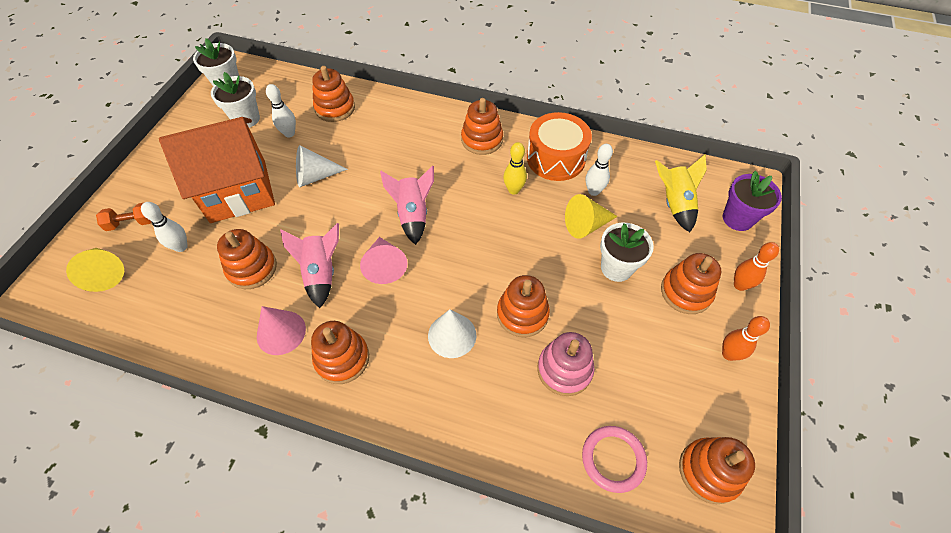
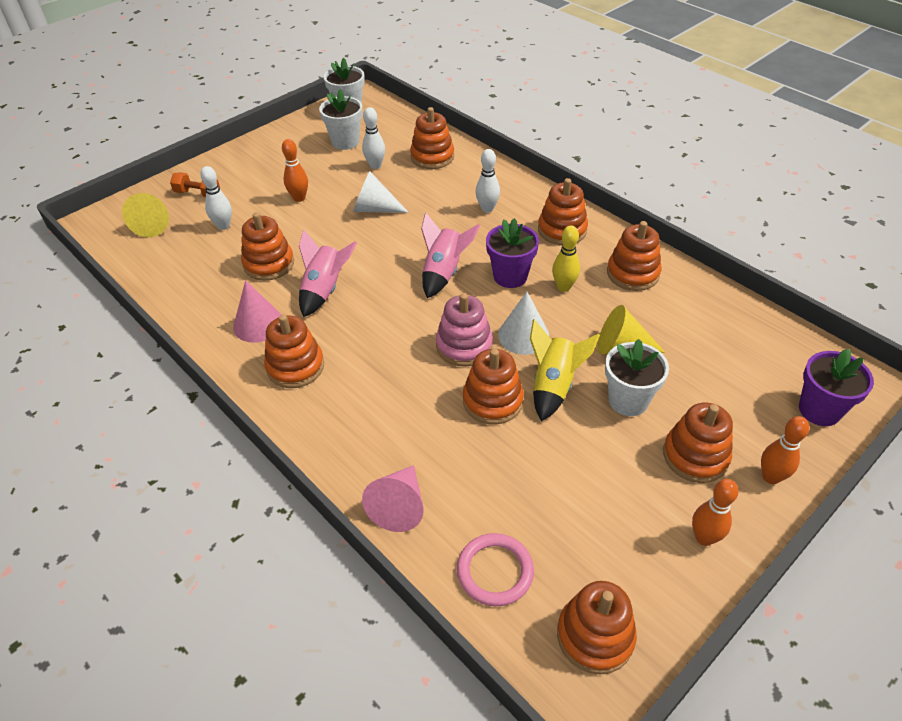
camera: 30 degrees right, 10 degrees down
orange house [159,117,275,223] -> orange bowling pin [282,139,308,202]
pink cone [360,237,408,284] -> pink cone moved to [362,465,424,532]
white cone [428,309,476,358] -> white cone moved to [498,292,549,355]
orange drum [527,112,592,181] -> orange stacking toy [607,221,661,291]
pink stacking toy [537,332,594,396] -> pink stacking toy moved to [436,293,493,367]
white bowling pin [586,144,613,196] -> white bowling pin moved to [475,149,500,213]
yellow rocket [655,154,707,232] -> yellow rocket moved to [530,319,600,421]
none -> purple flower pot [486,218,539,288]

